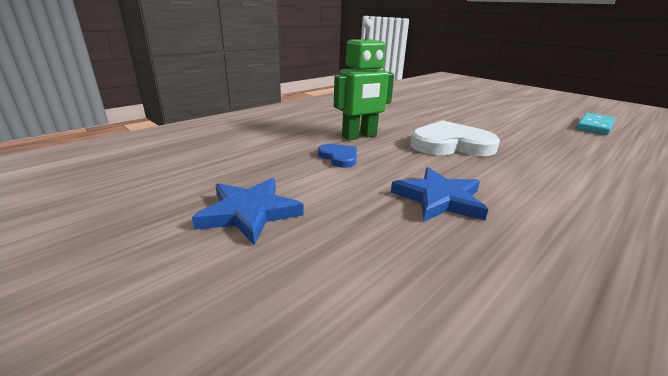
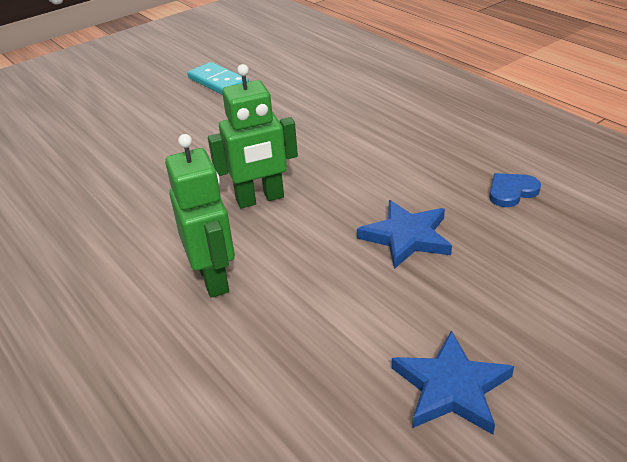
camera: 80 degrees left, 10 degrees up
blue heart [318,144,357,168] -> blue heart moved to [489,173,541,207]
white heart [410,120,500,156] -> green robot [208,64,298,208]

